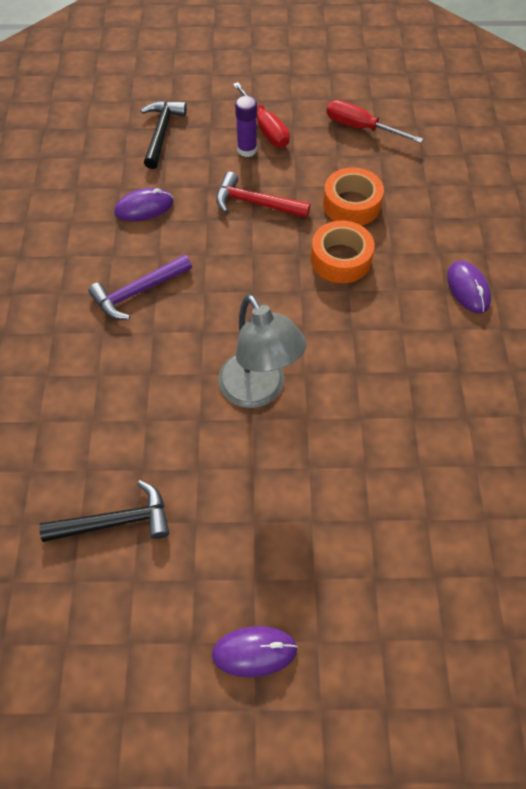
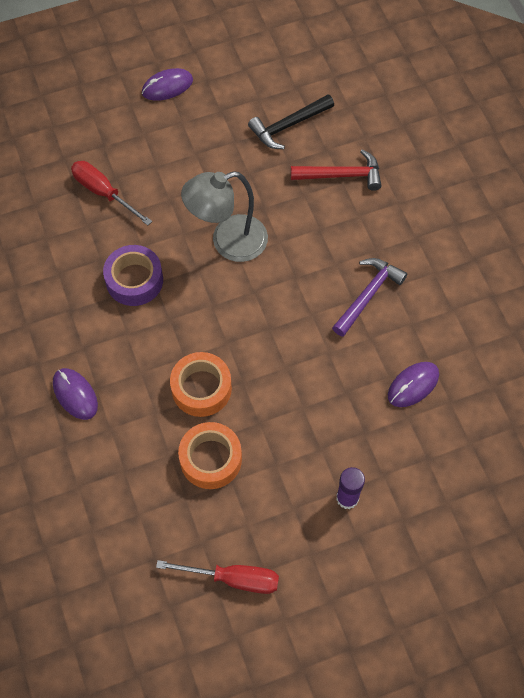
camera: 160 degrees right, 5 degrees up
black hammer [141,101,187,169] -> none
red hammer [216,172,311,218] -> red hammer moved to [291,149,381,191]
grey lamp [218,294,307,408] -> grey lamp turned 60 degrees counterclockwise [181,171,268,262]
red screwdriver [233,82,290,147] -> red screwdriver moved to [71,161,152,225]
none -> purple tape [103,245,163,306]

